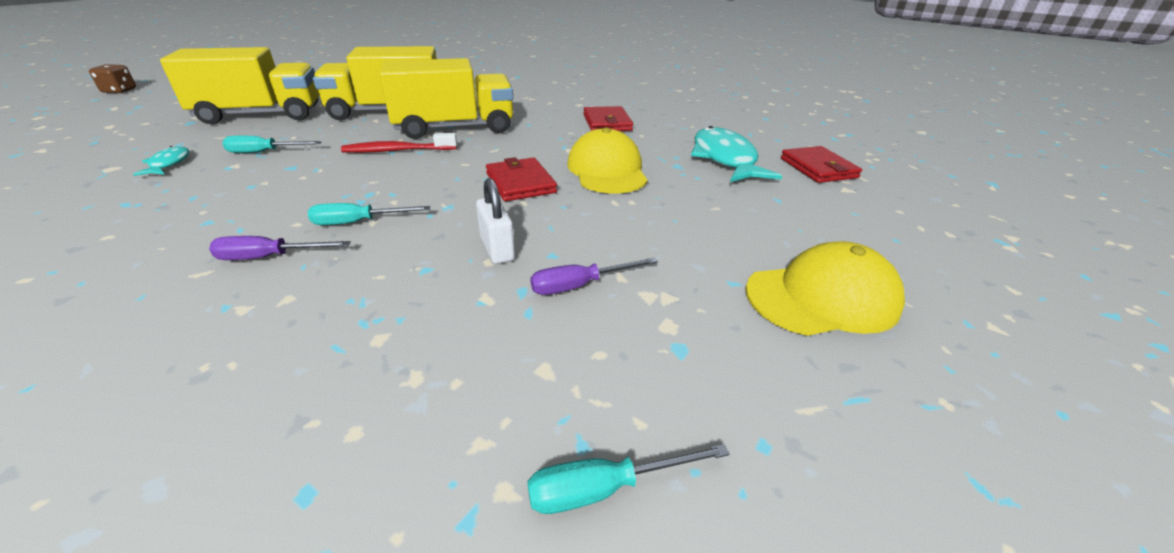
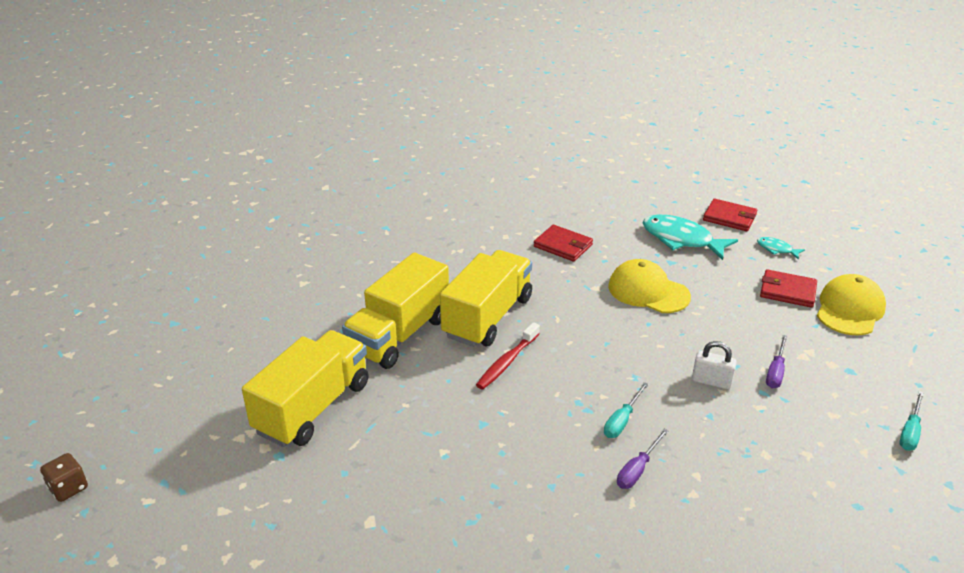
camera: 45 degrees left, 0 degrees up
turquoise fish [133,146,189,176] -> turquoise fish moved to [757,237,805,260]
turquoise screwdriver [223,136,321,153] -> none
red wallet [486,157,557,201] -> red wallet moved to [760,269,817,308]

